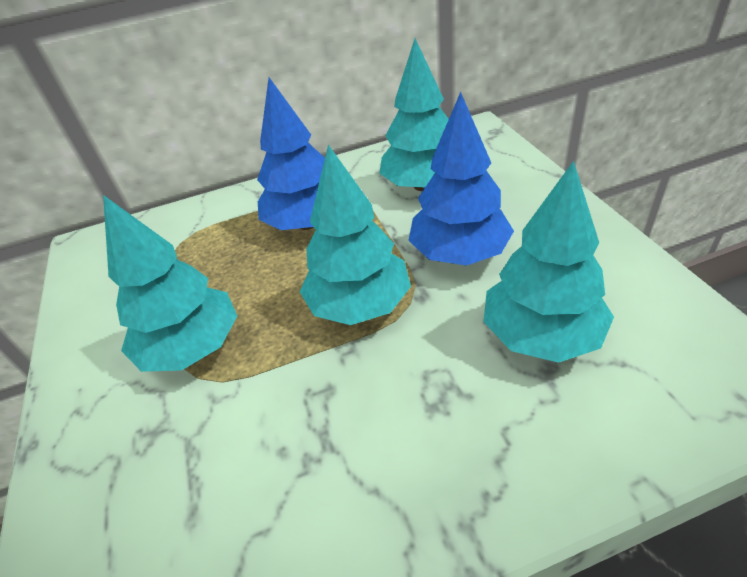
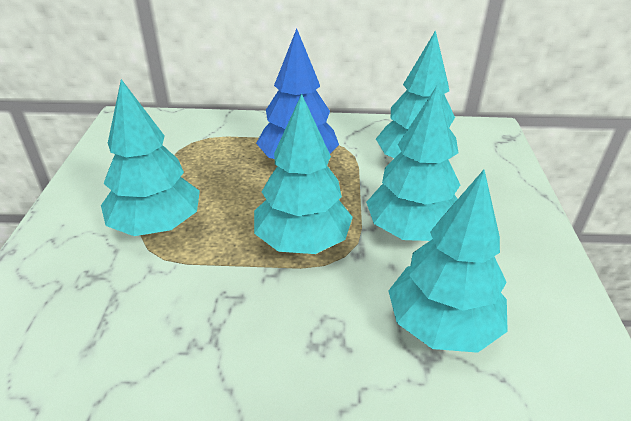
camera: 15 degrees right, 5 degrees down
blue tree [408,92,514,266] -> turquoise tree [366,86,460,241]

